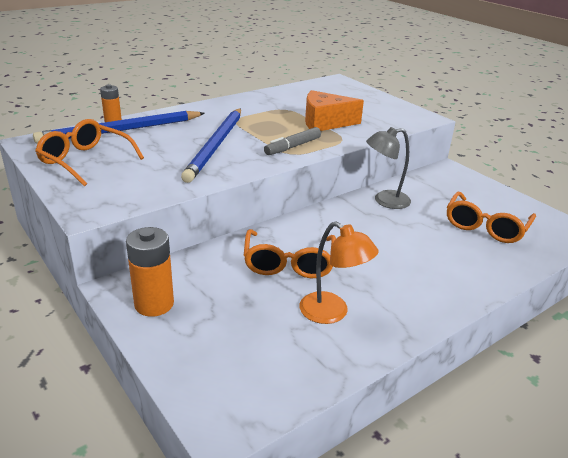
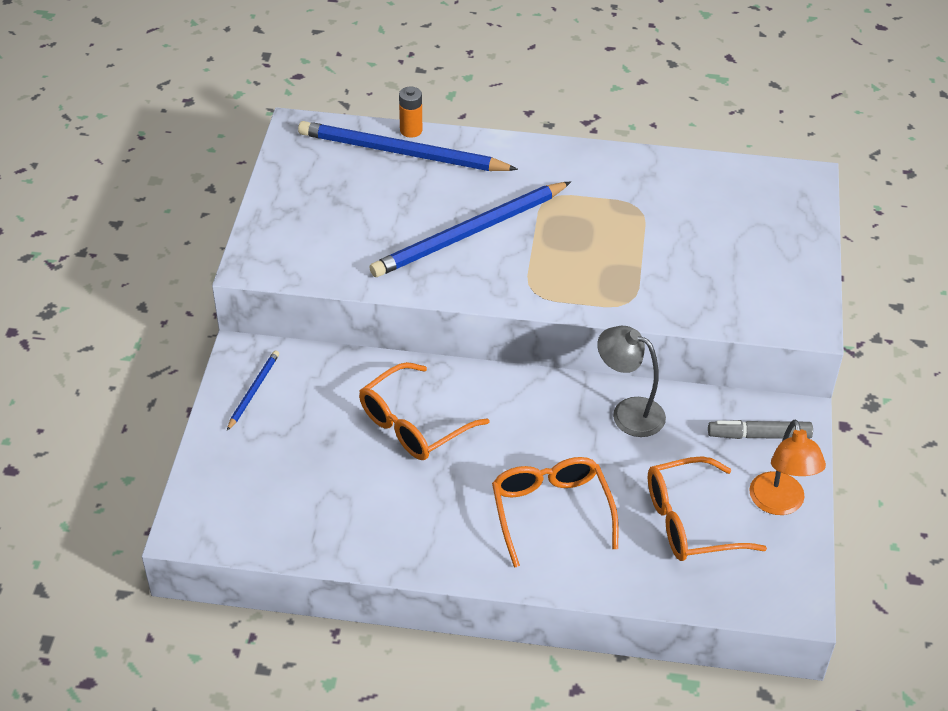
camera: 45 degrees right, 15 degrees up
orange glasses [35,119,144,186] -> orange glasses moved to [492,457,619,568]
orange battery [126,227,174,317] -> blue pencil [227,350,279,431]
grey marker [264,127,321,155] -> grey marker moved to [708,420,813,439]
orange lamp [300,222,379,324] -> orange lamp moved to [749,419,826,515]
orange cheese [305,90,364,131] -> none

